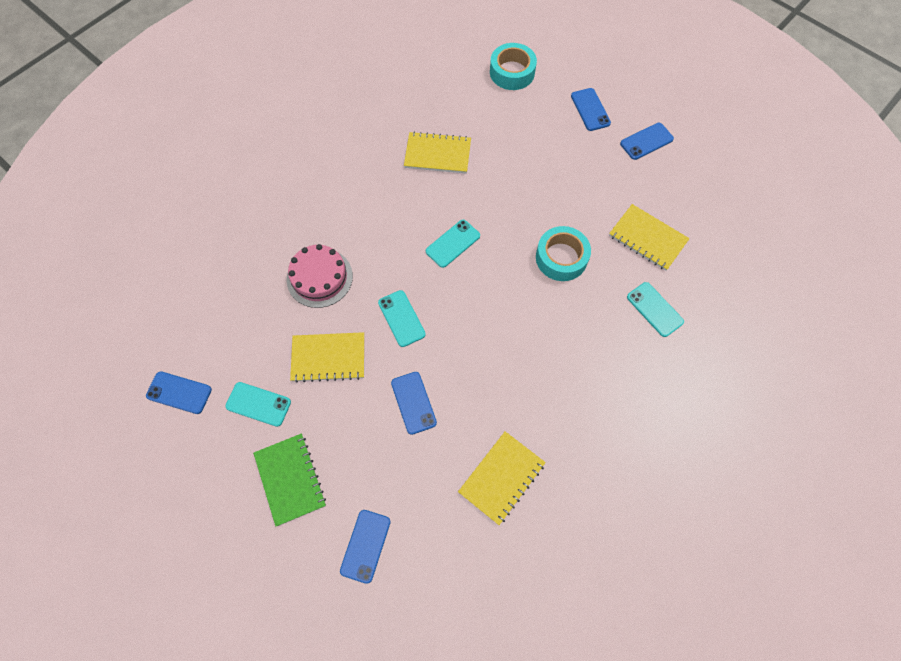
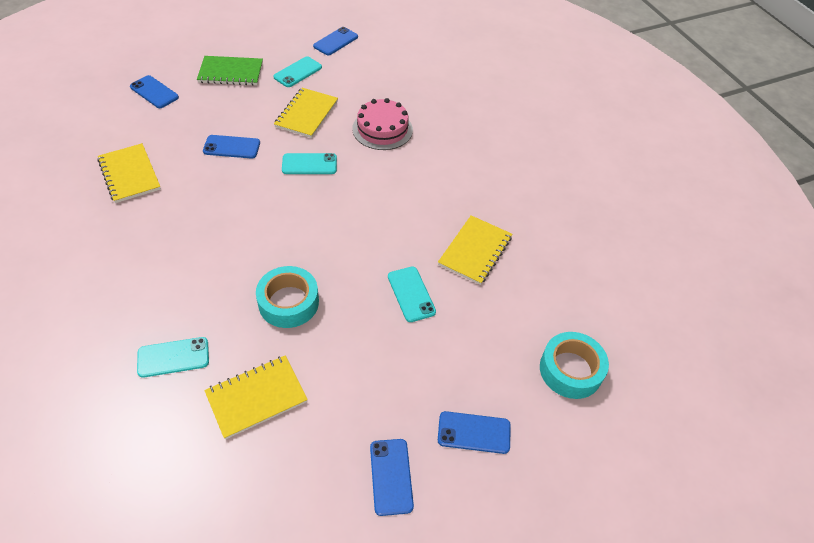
camera: 110 degrees right, 15 degrees down
turquoise phone [426,220,480,268] -> turquoise phone moved to [388,266,436,322]

